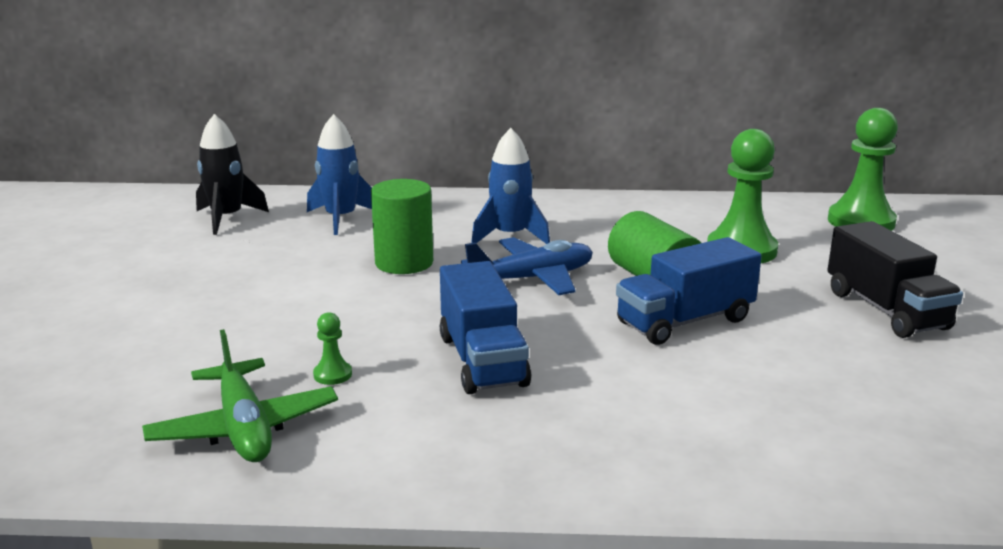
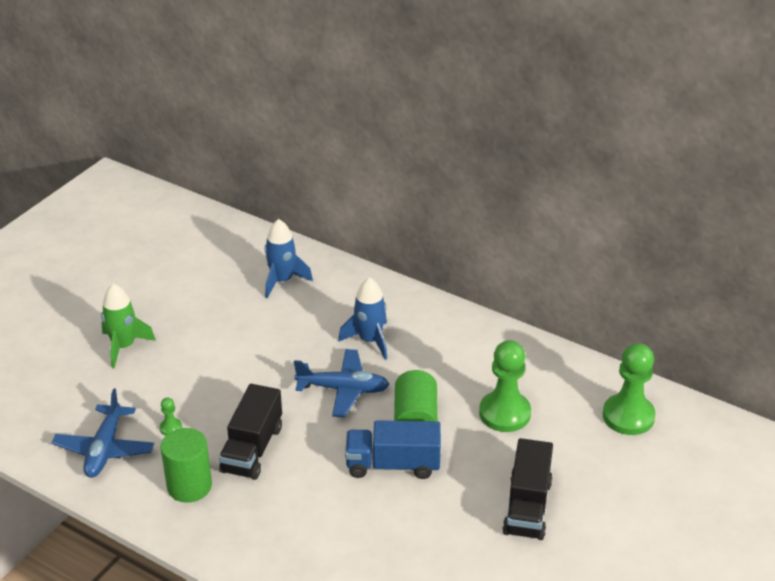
camera: 30 degrees right, 15 degrees up
green plane [142,329,338,462] -> blue plane [52,388,154,478]
black rocket [196,114,269,235] -> none
green cylinder [371,179,433,274] -> green cylinder moved to [161,428,212,503]
blue truck [440,261,531,394] -> black truck [219,384,282,480]
none -> green rocket [101,283,156,368]

